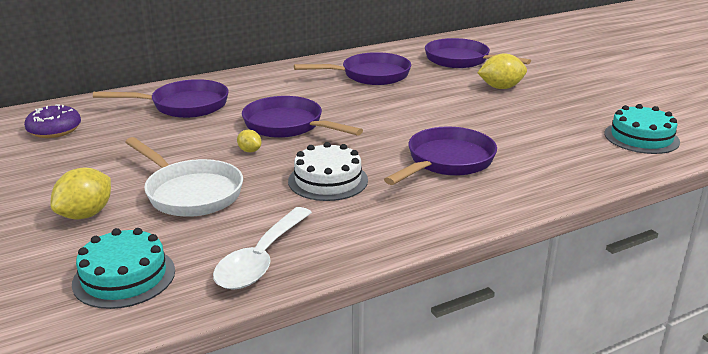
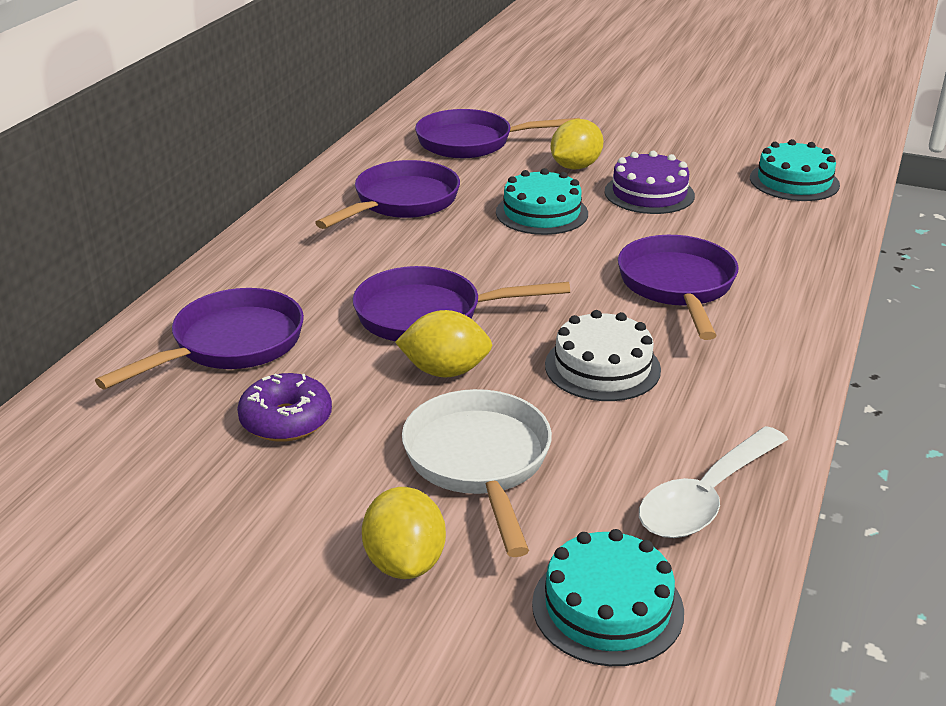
camera: 40 degrees left, 5 degrees up
purple donut [24,104,81,138] -> purple donut moved to [237,373,332,442]
white pan [125,137,243,217] -> white pan turned 105 degrees counterclockwise [402,389,552,557]
white spoon [213,207,312,290] -> white spoon turned 60 degrees clockwise [639,426,788,538]
yellow lemon [237,130,262,152] -> yellow lemon [395,310,492,377], size x1.88
none -> turquoise cake [496,168,588,235]
none -> purple cake [605,151,695,214]

